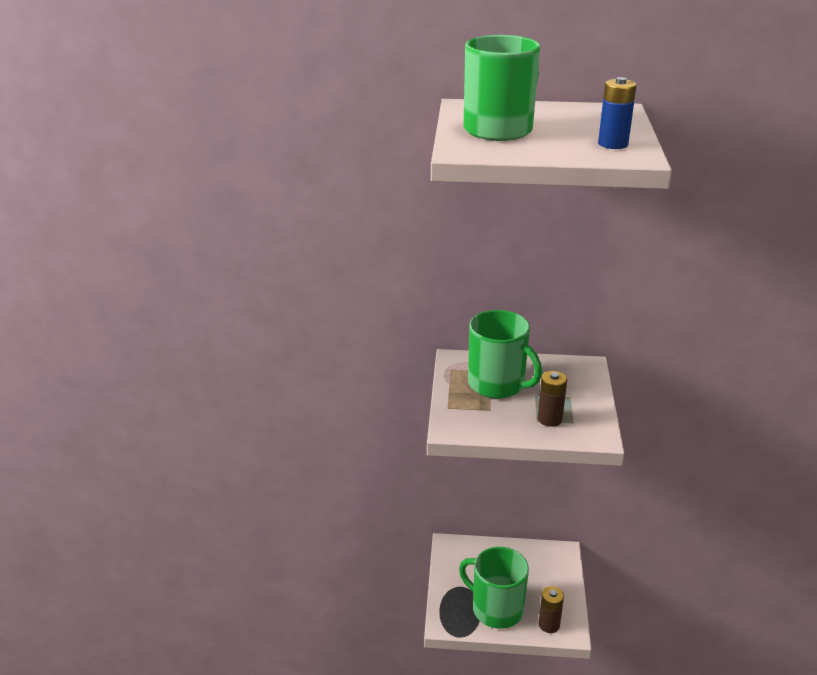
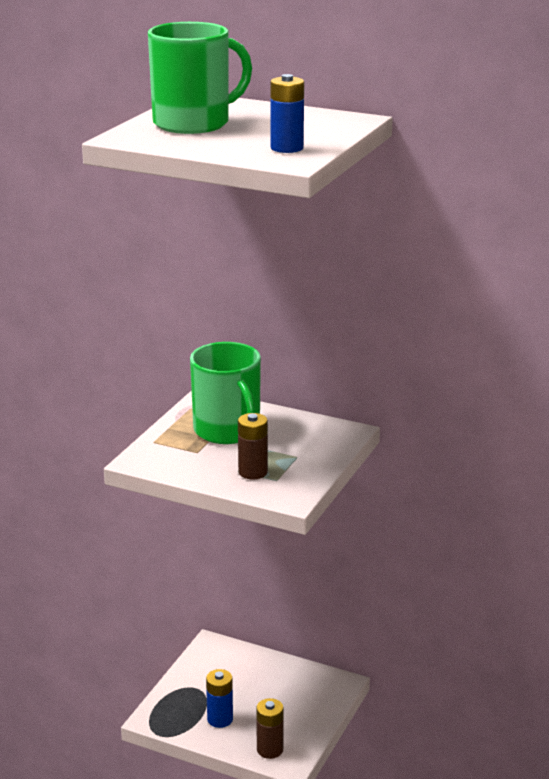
camera: 20 degrees right, 5 degrees down
green mug [459,547,529,629] -> blue battery [206,669,233,728]

